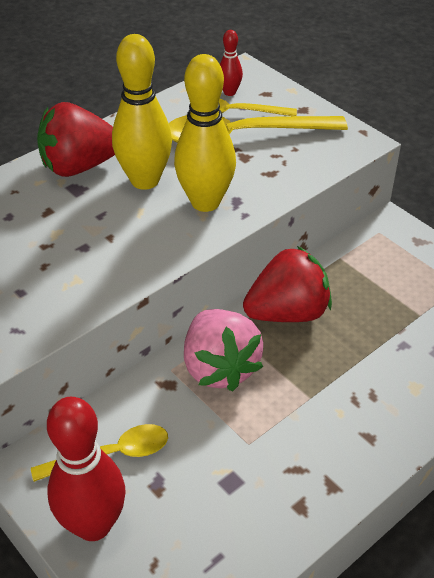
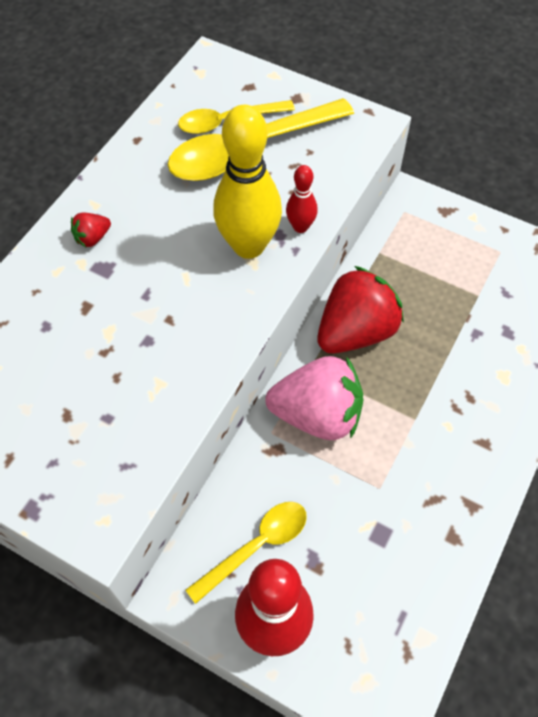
camera: 20 degrees left, 15 degrees up
red strawberry [37,102,115,177] -> red strawberry [71,212,111,247], size x0.42
yellow bowling pin [112,34,172,190] -> none
pink strawberry [184,309,263,392] -> pink strawberry turned 45 degrees counterclockwise [265,356,364,440]
red bowling pin [220,30,243,96] -> red bowling pin moved to [286,165,318,233]

